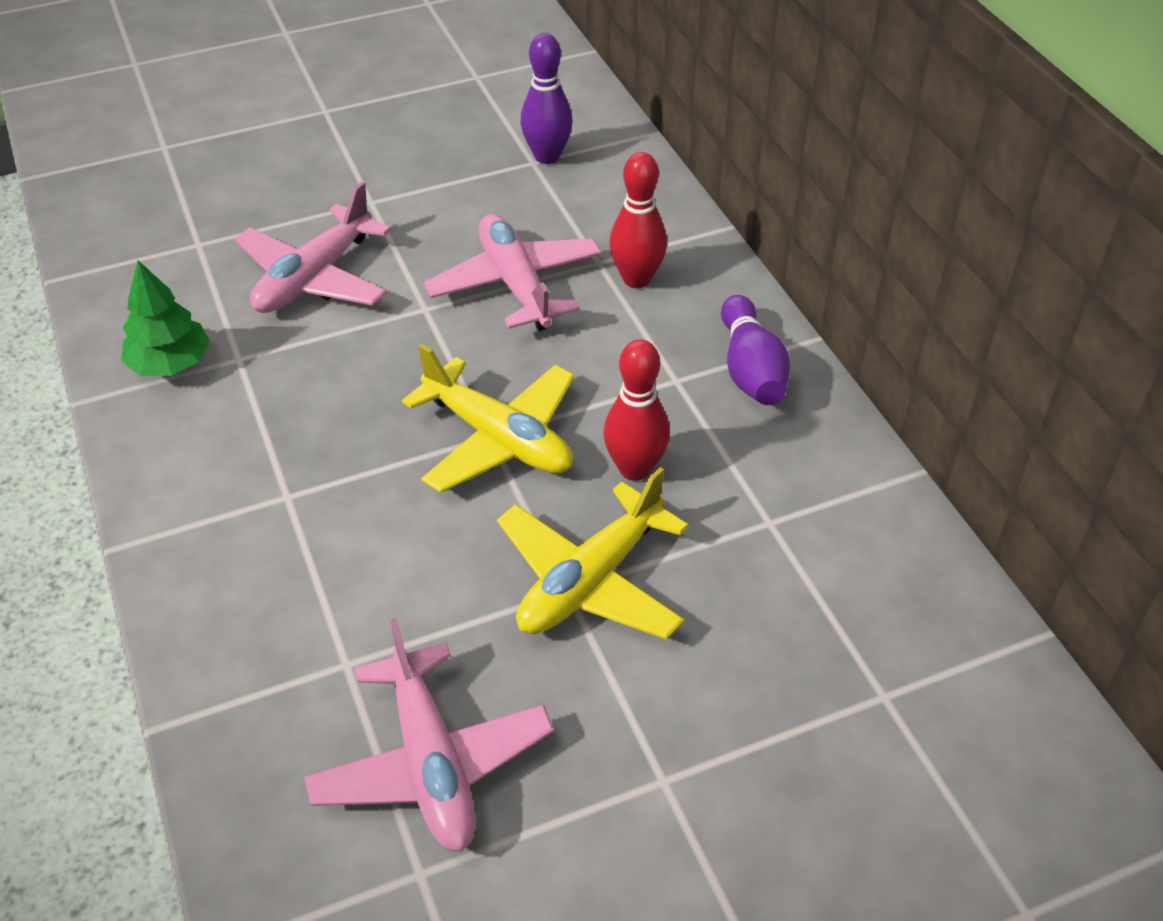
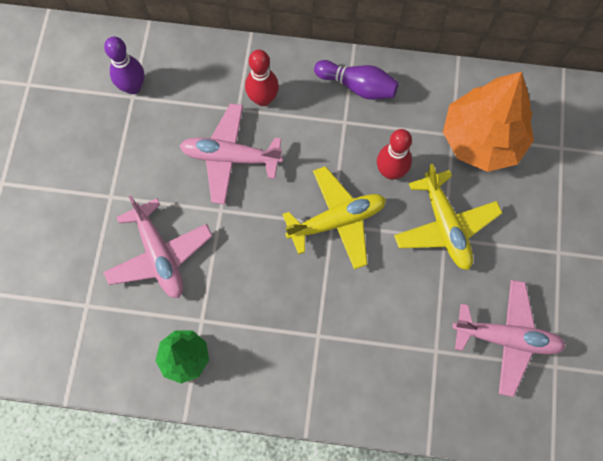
camera: 60 degrees left, 25 degrees up
none -> orange tree [443,72,534,172]

